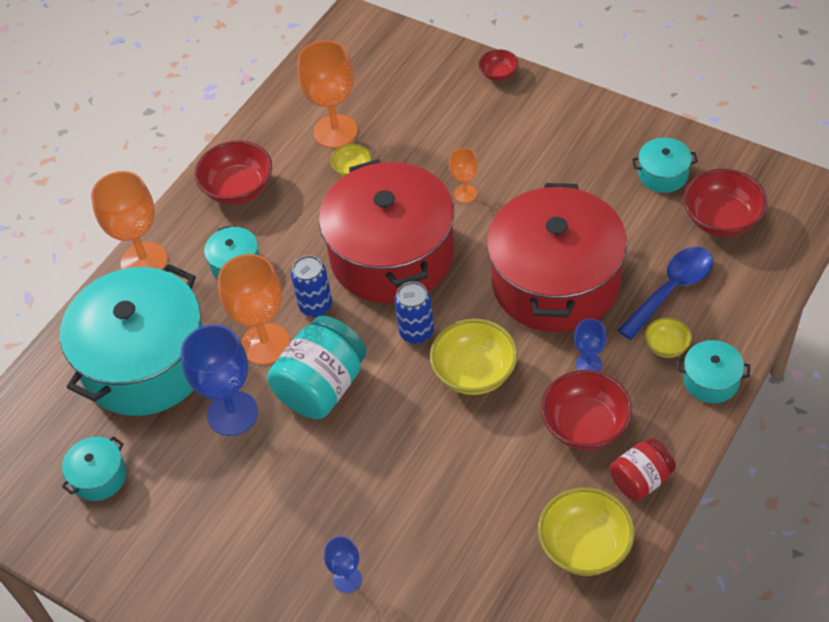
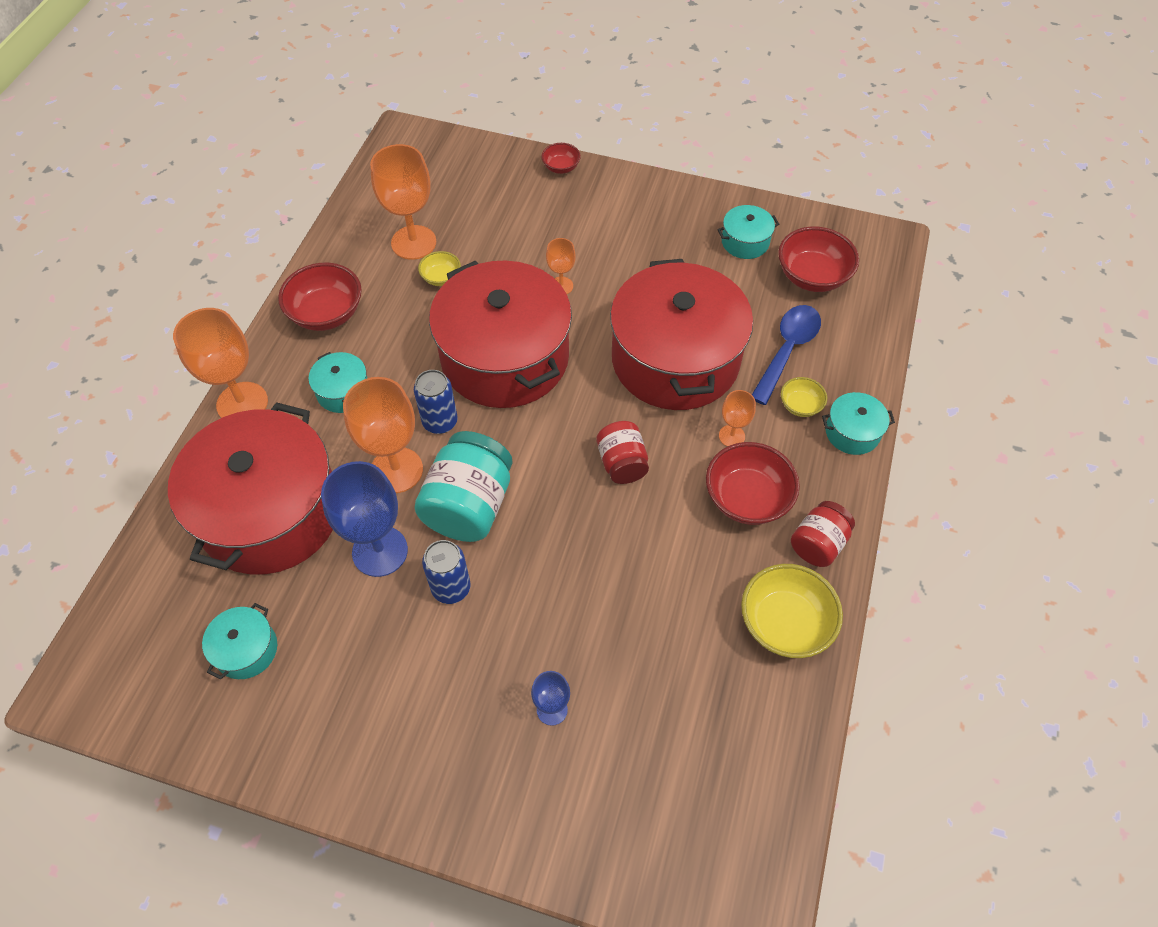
camera: 20 degrees left, 5 degrees up
turquoise pot [60,264,203,416] -> red pot [168,402,333,574]
blue can [395,282,434,344] -> blue can moved to [422,540,471,604]
yellow bowl [430,319,518,395] -> red jar [597,421,649,484]
blue goblet [574,319,606,371] -> orange goblet [719,390,756,447]

